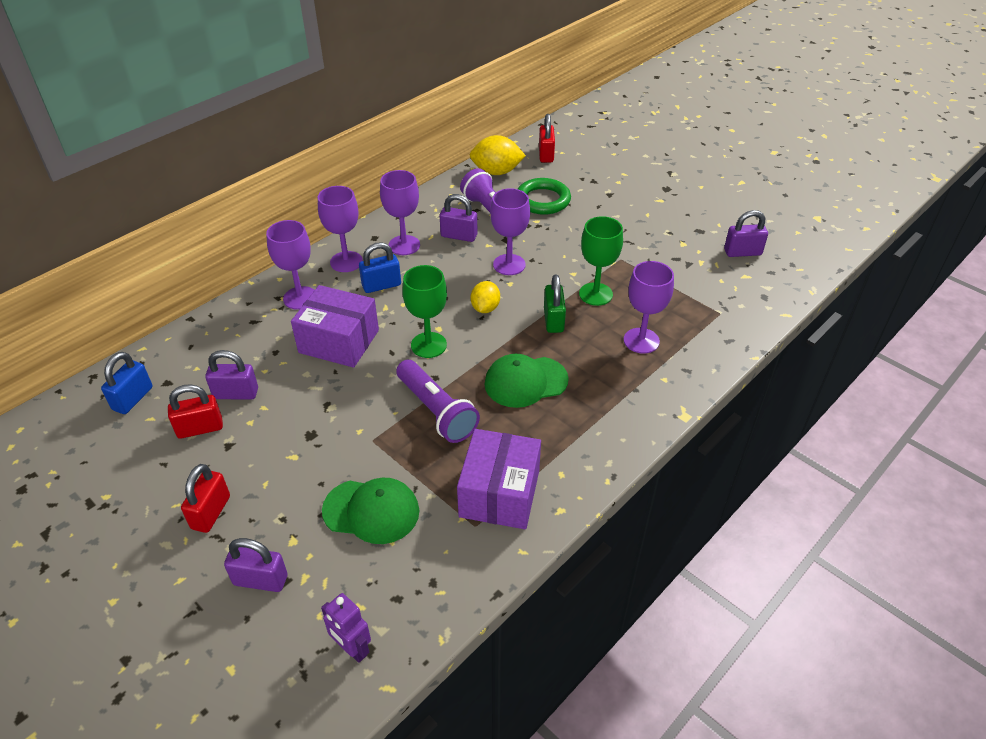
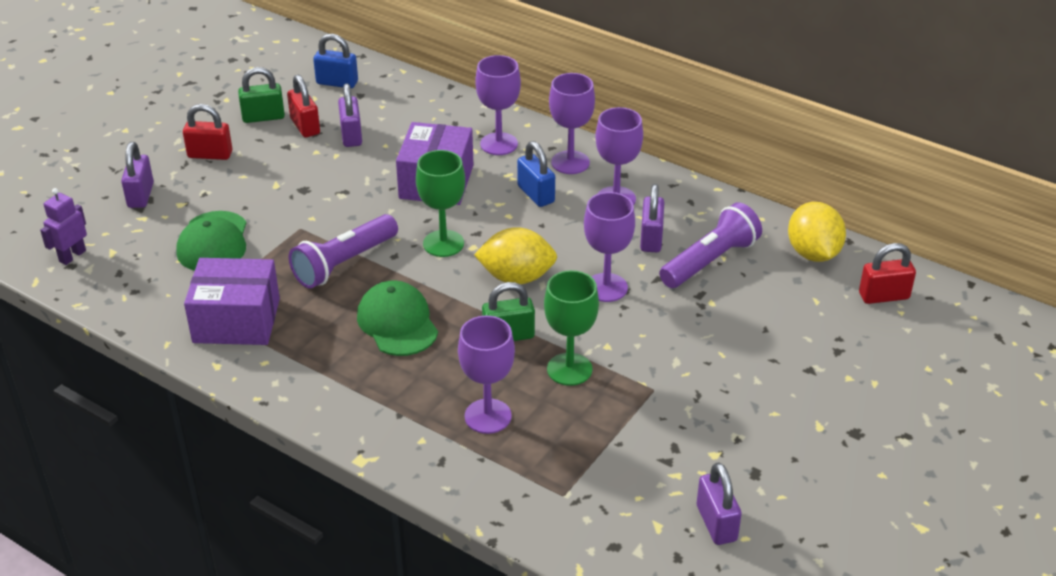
camera: 80 degrees right, 5 degrees down
yellow lemon [471,281,500,313] -> yellow lemon [474,227,557,284], size x1.56
green ring [518,178,571,215] -> none
none -> green padlock [238,67,285,123]

